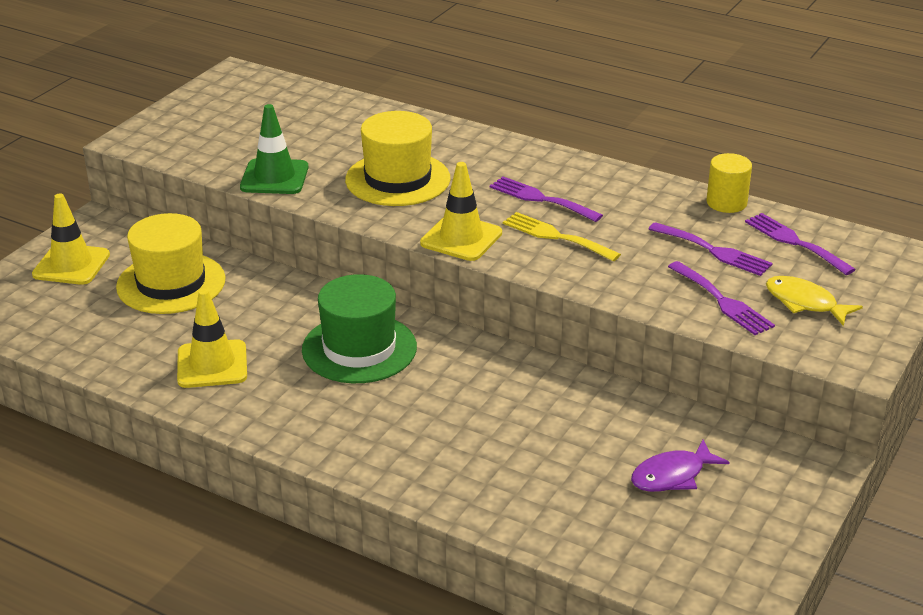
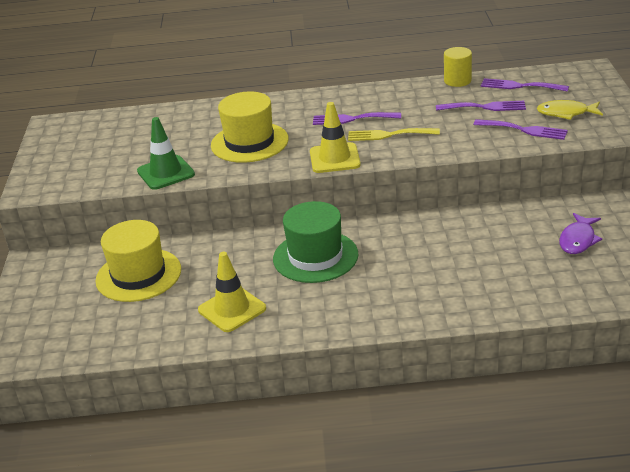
camera: 30 degrees left, 0 degrees up
yellow traffic cone [32,194,110,285] -> none

